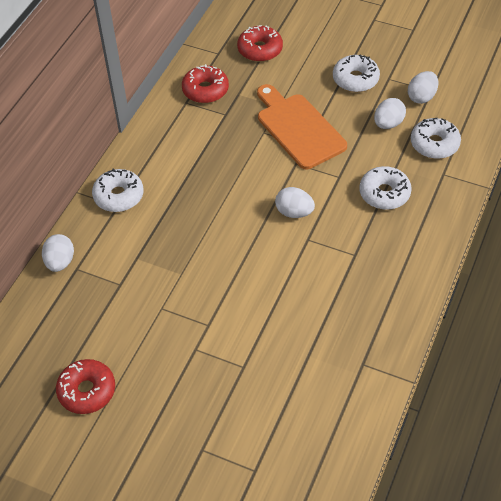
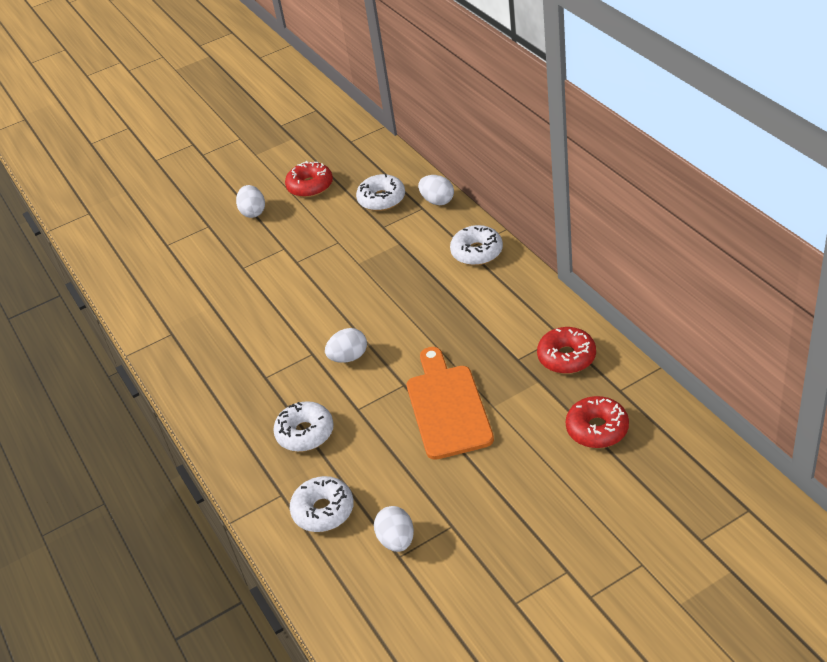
camera: 130 degrees right, 10 degrees down
orange cutting board [257,84,347,169] -> orange cutting board turned 105 degrees counterclockwise [407,347,494,460]
white donut [333,54,380,92] -> white donut moved to [356,174,405,211]
white egg [374,98,406,129] -> white egg moved to [236,185,265,218]

